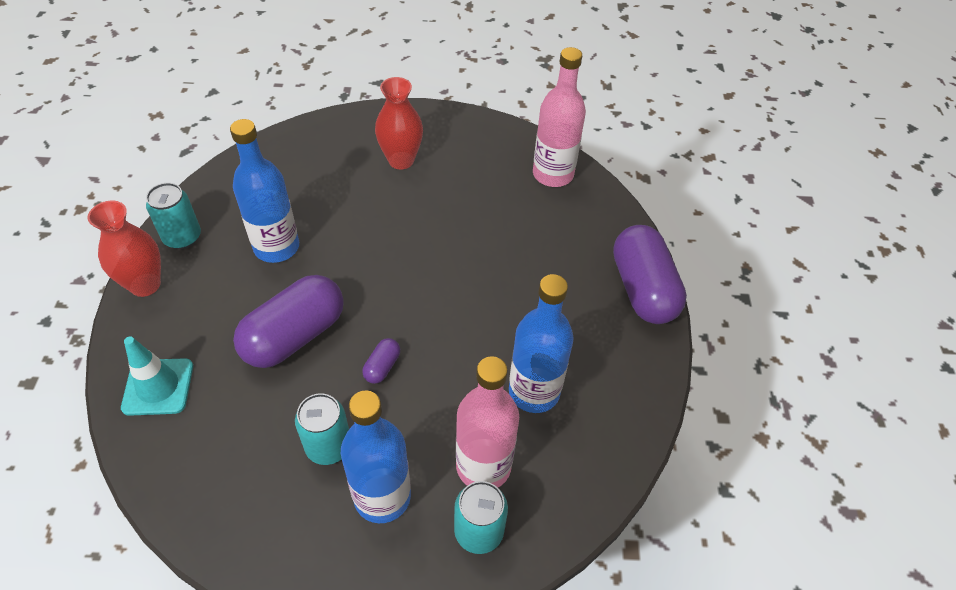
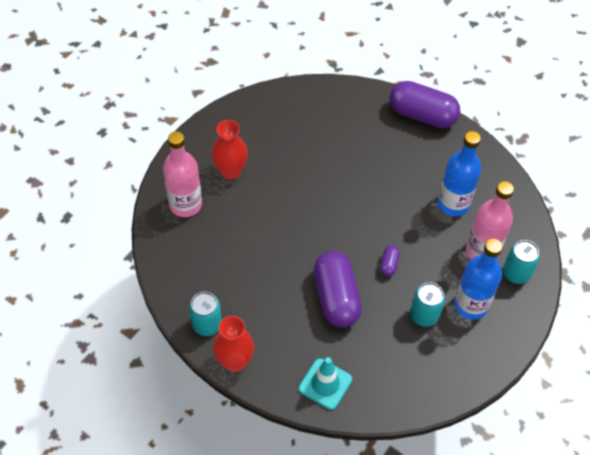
camera: 55 degrees left, 5 degrees up
blue bottle [230,119,299,263] -> none
purple capsule [362,338,400,384] -> purple capsule turned 45 degrees clockwise [380,245,400,276]
pink bottle [533,47,586,187] -> pink bottle moved to [163,131,202,217]

